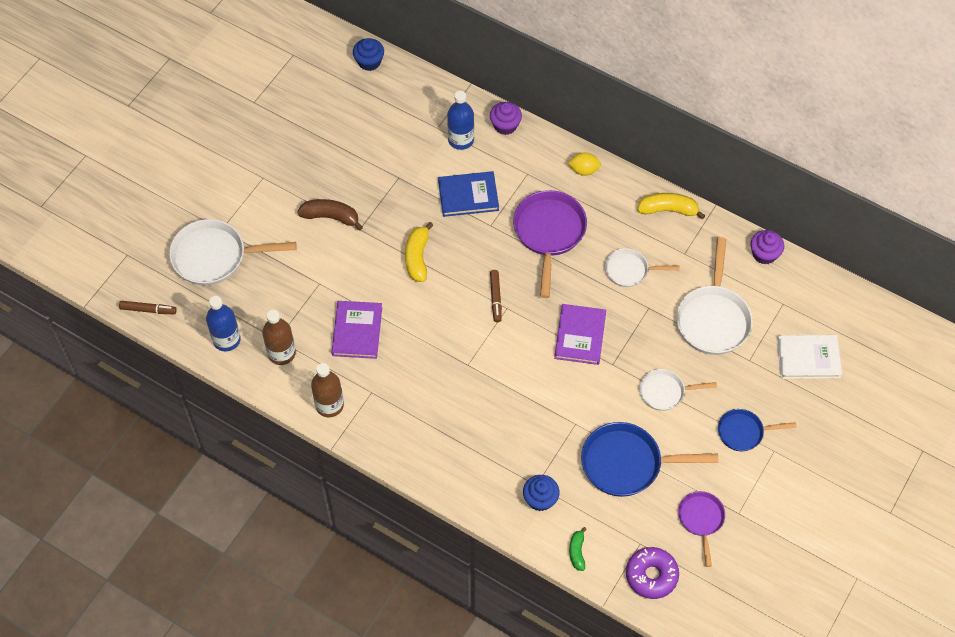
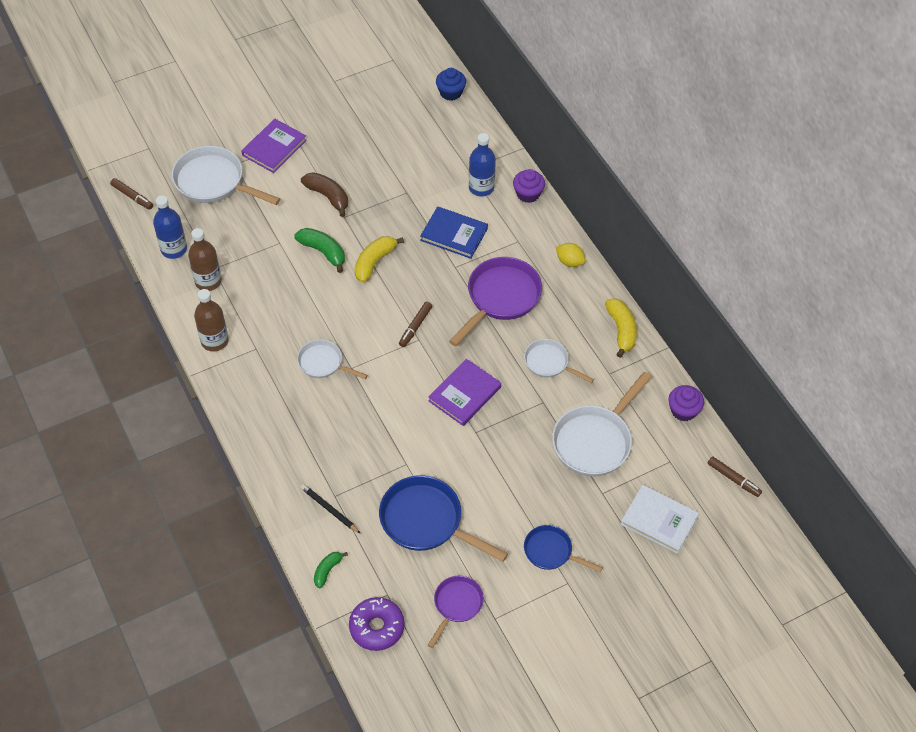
camera: 30 degrees right, 5 degrees down
purple book [331,301,382,359] -> purple book moved to [241,119,307,173]
blue cupcake [523,475,560,511] -> black pencil [300,484,361,534]
yellow banana [637,193,705,219] -> yellow banana turned 45 degrees clockwise [605,298,637,358]
white pan [639,369,717,411] -> white pan moved to [297,339,368,379]
none -> green banana [294,228,345,273]
none -> brown marker [708,456,762,497]

